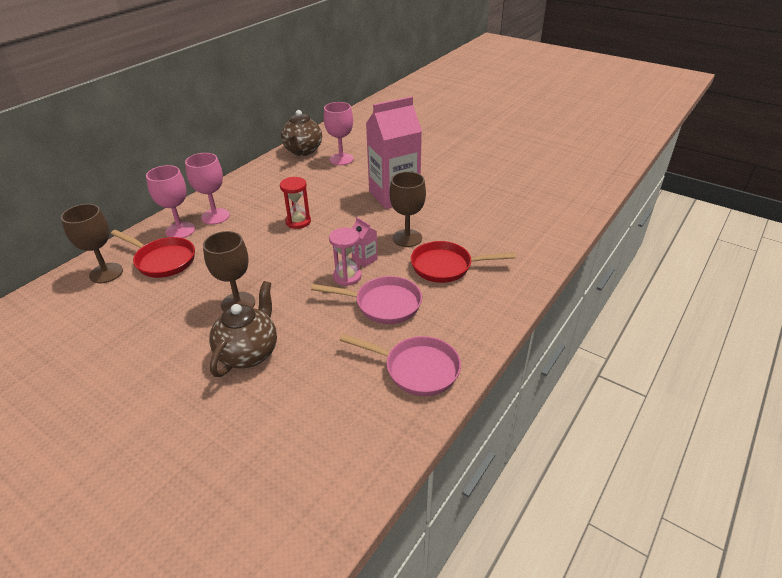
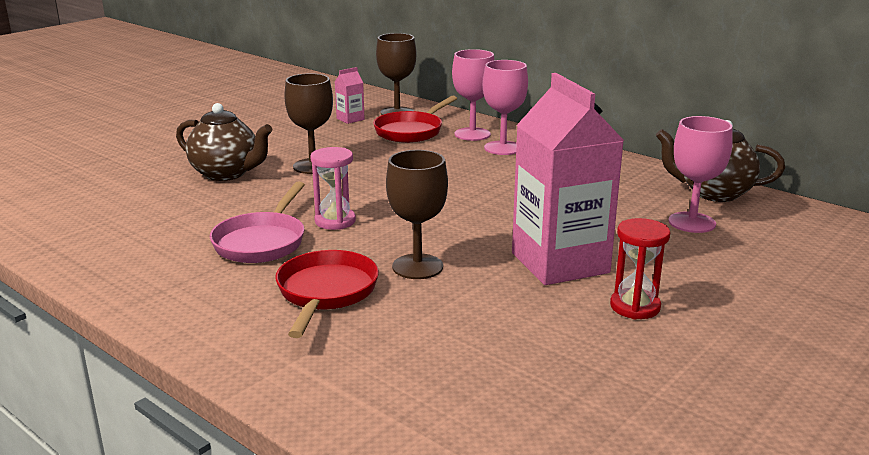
camera: 95 degrees right, 15 degrees down
red hourglass [280,177,311,229] -> red hourglass moved to [610,218,670,319]
pink pan [340,334,461,396] -> none
pink carton [352,217,378,267] -> pink carton moved to [335,67,365,124]

